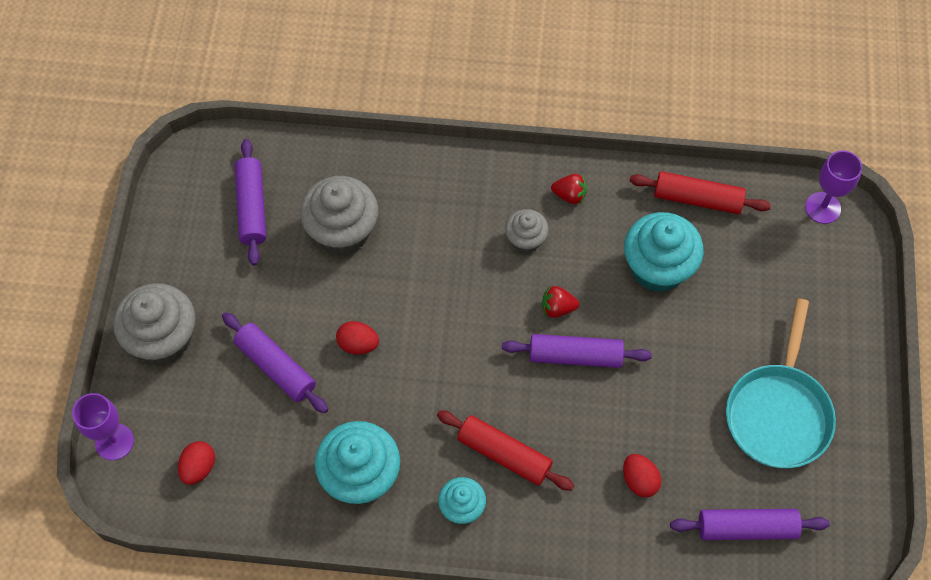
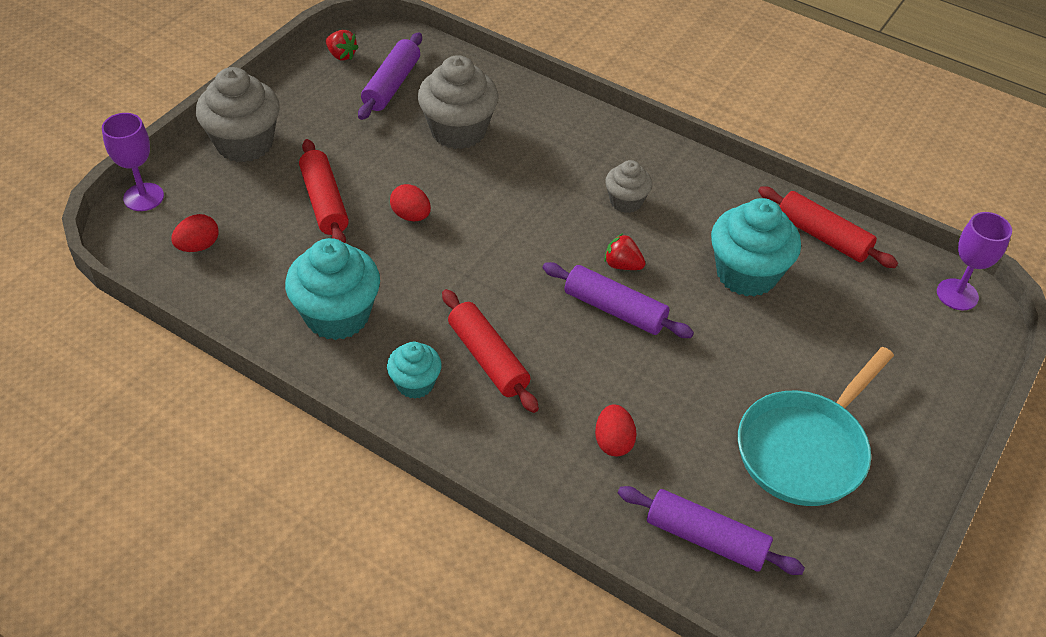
camera: 25 degrees right, 15 degrees down
purple rolling pin [222,312,328,413] -> red rolling pin [299,139,349,243]
red strawberry [551,174,587,204] -> red strawberry moved to [326,30,359,60]

